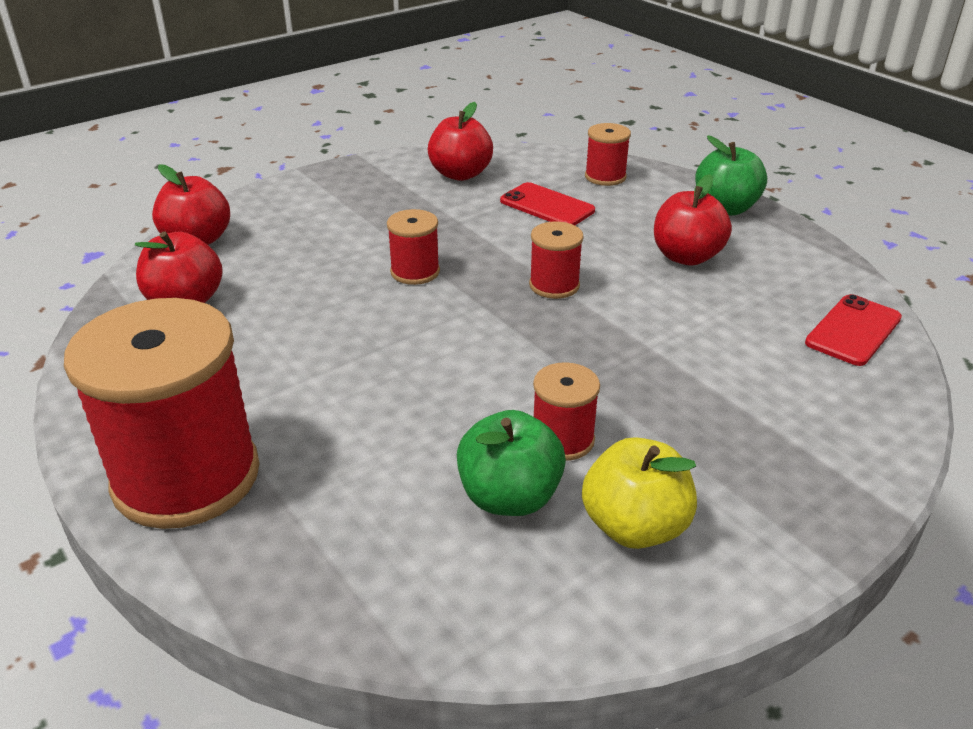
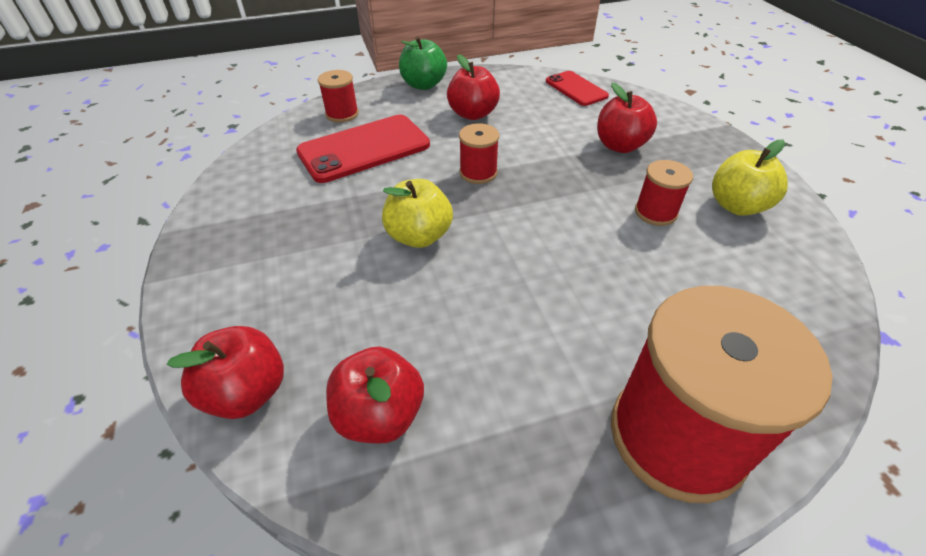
camera: 70 degrees left, 10 degrees up
red spool [387,209,440,285] -> yellow apple [382,179,453,248]
red apple [428,102,493,181] -> red apple moved to [597,83,657,153]
green apple [457,410,566,516] -> none
red phone [500,182,595,225] -> red phone [296,115,430,183], size x1.68

